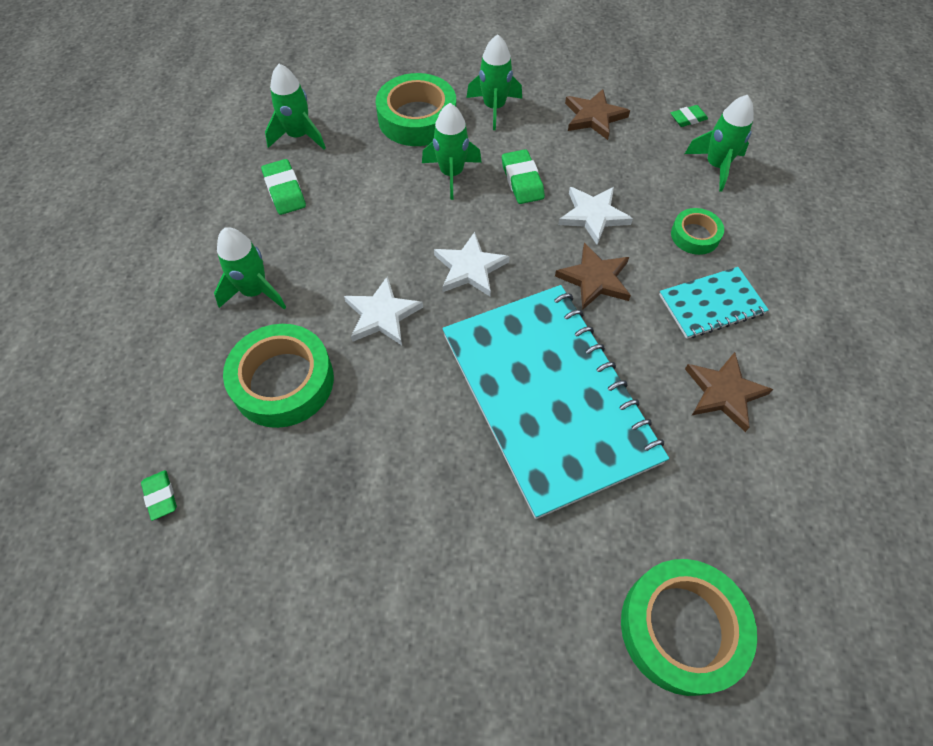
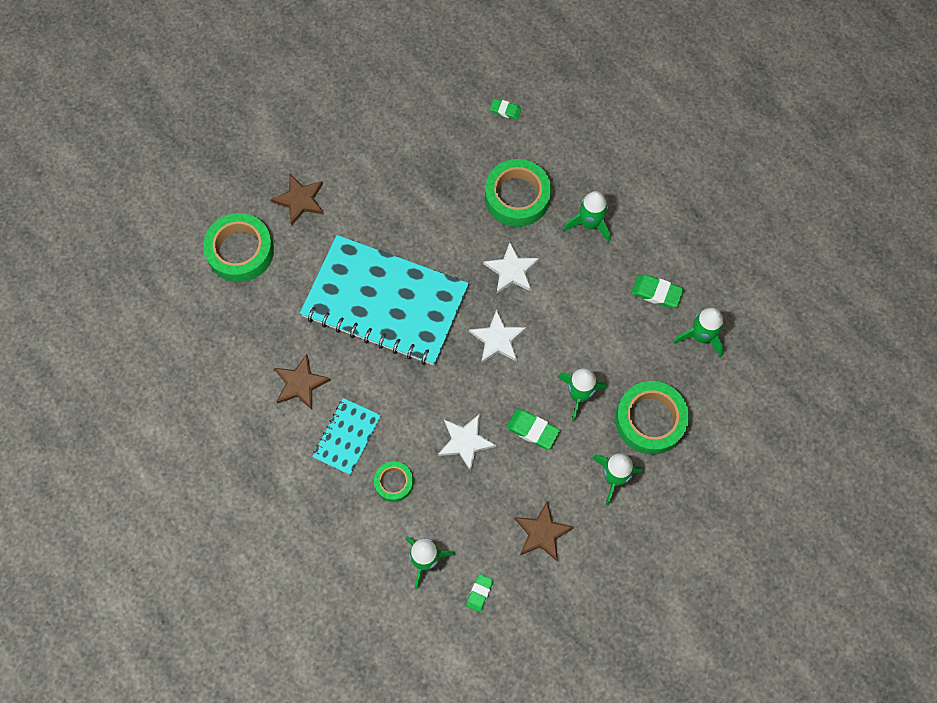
camera: 135 degrees right, 10 degrees up
brown star [555,243,631,310] -> brown star moved to [271,174,324,225]

